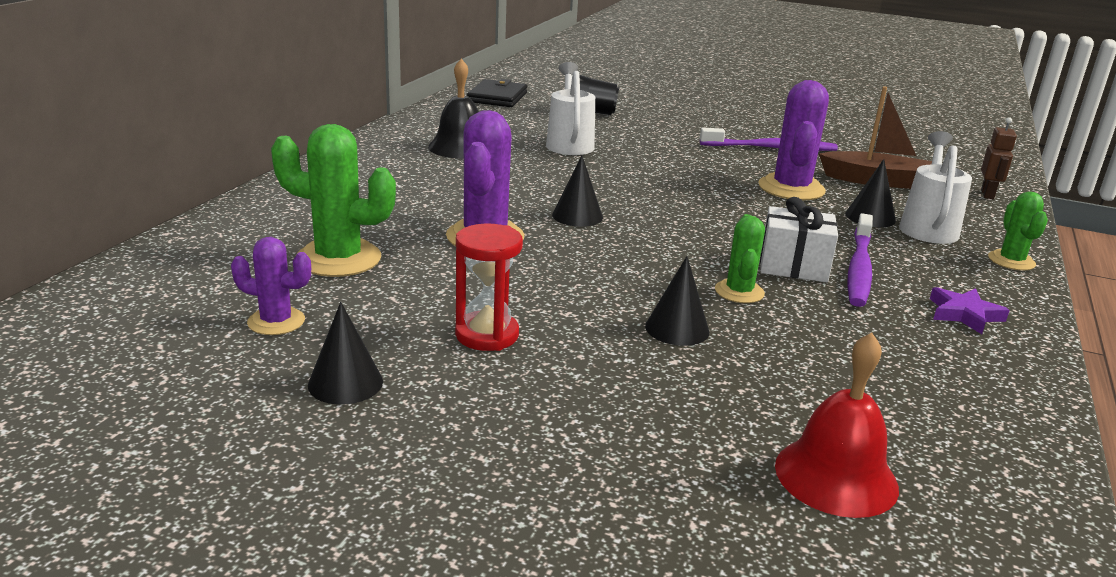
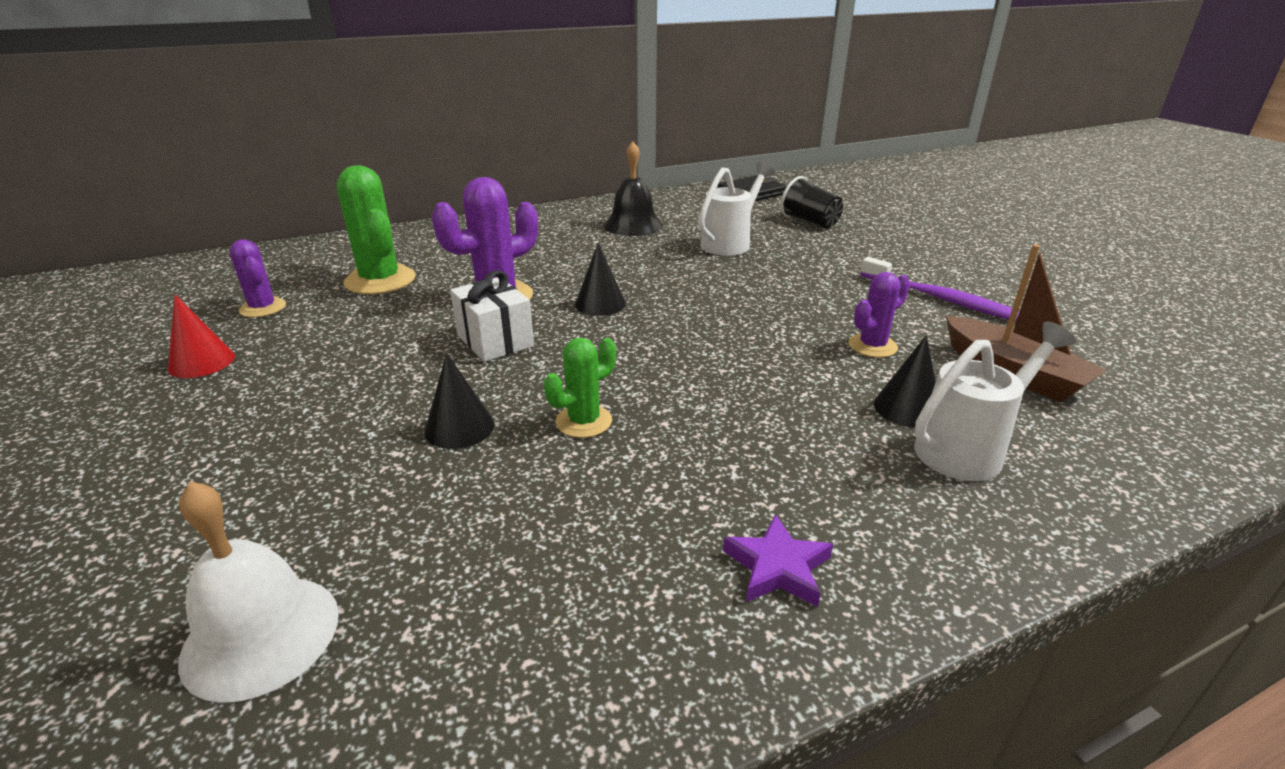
camera: 45 degrees right, 5 degrees up
black cone [308,302,383,404] -> red cone [168,294,235,378]
red hourglass [455,224,523,351] -> none
purple cactus [758,80,829,200] -> purple cactus [849,272,910,358], size x0.58
white gift [760,197,838,282] -> white gift moved to [450,270,534,362]
red bell [775,332,899,518] -> white bell [178,481,339,703]
purple toothbrush [847,213,873,307] -> none
brown robot [981,117,1017,199] -> none
green cactus [988,192,1048,270] -> none

